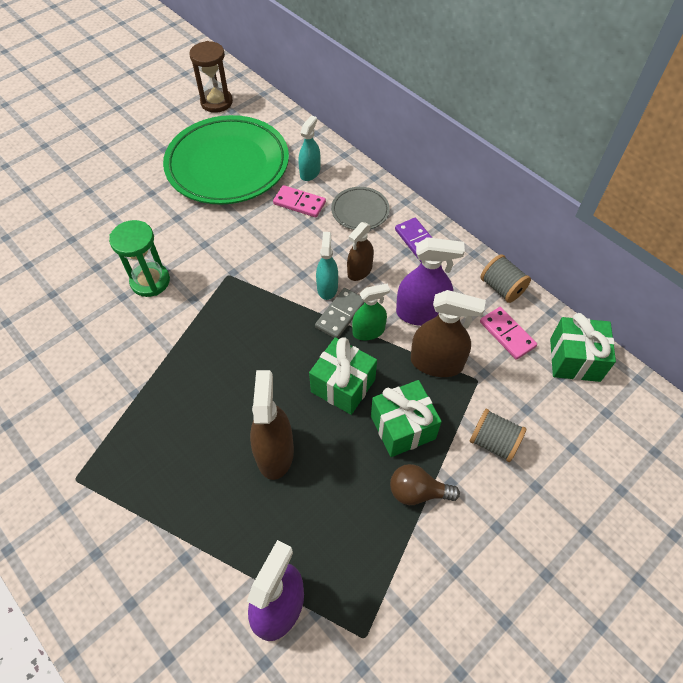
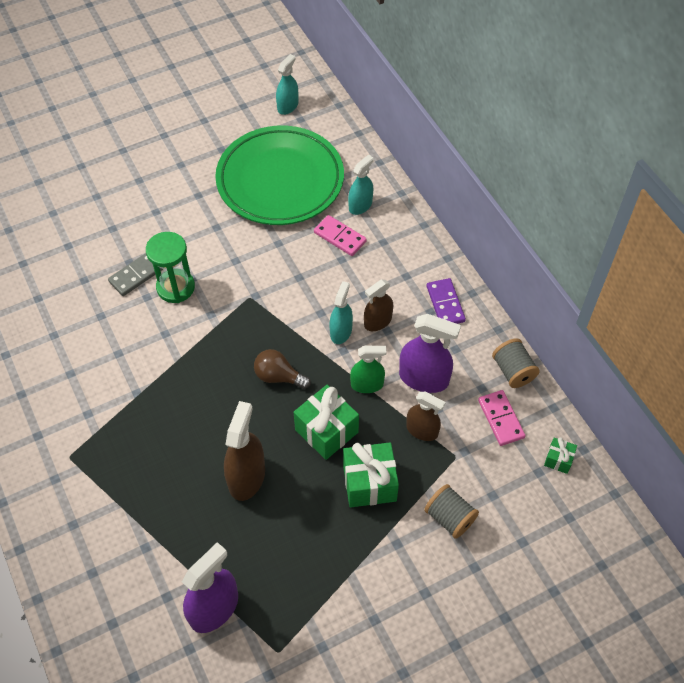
camera: 15 degrees right, 0 degrees up
brown hourglass [189,41,233,113] -> turquoise spray bottle [276,54,298,115]
grey domino [315,288,365,338] -> grey domino moved to [108,253,163,296]
grey plate [331,187,390,230] -> none
brown light bulb [390,464,460,505] -> brown light bulb moved to [254,349,311,389]
brown spray bottle [411,290,486,377] -> brown spray bottle [406,392,446,441], size x0.65
green gift [550,313,616,382] -> green gift [544,437,577,474], size x0.51

